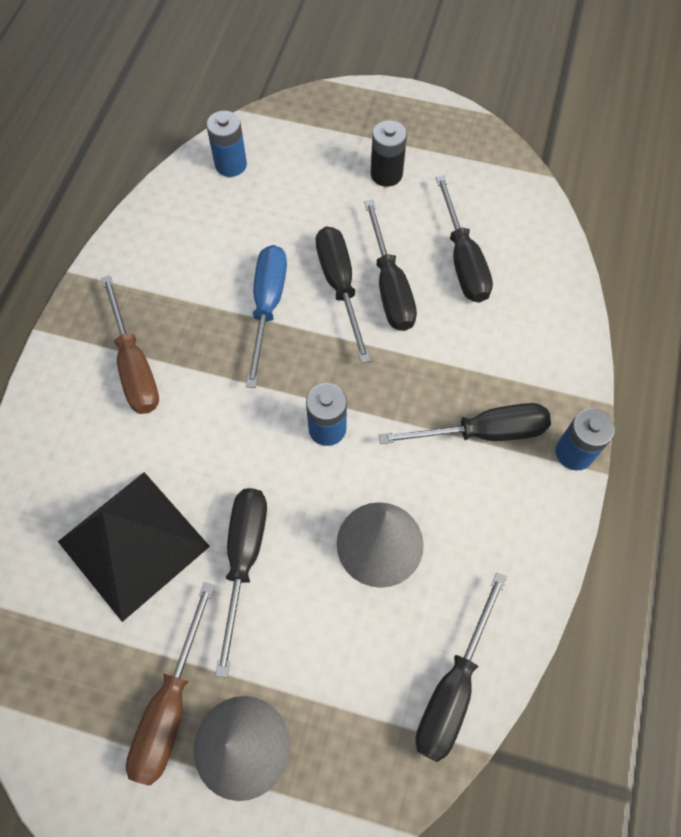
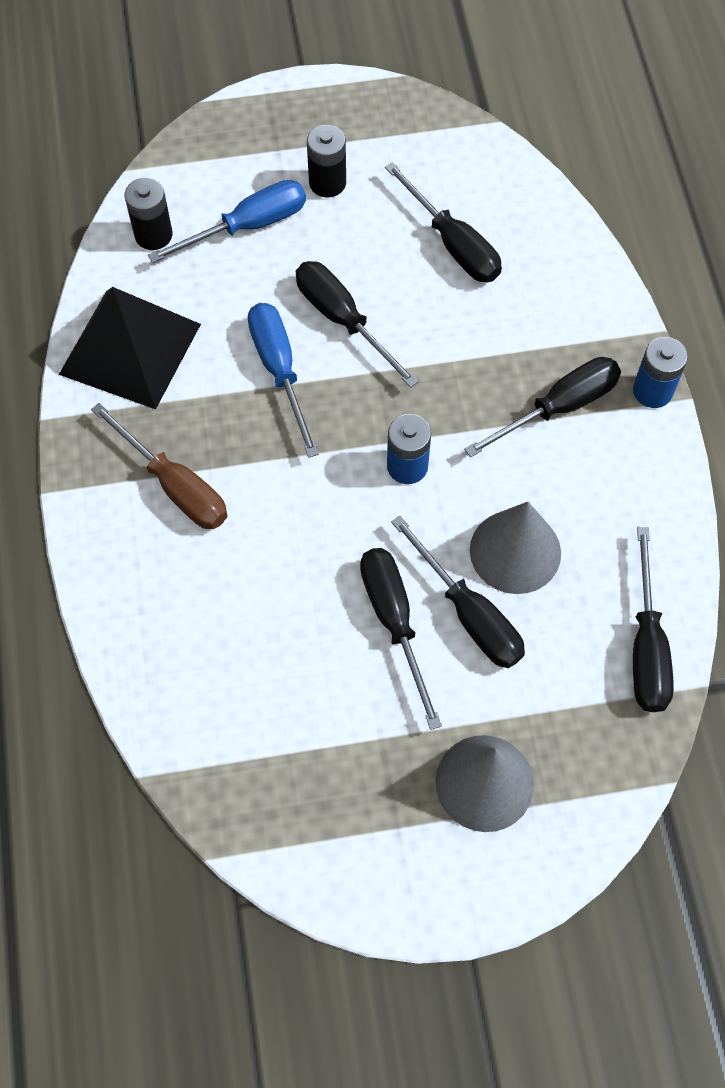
camera: 25 degrees left, 0 degrees up
black pyramid [57,472,210,622] -> black pyramid moved to [59,287,201,409]
brown screwdriver [126,582,215,786] -> none
blue battery [206,111,247,177] -> black battery [125,178,173,250]
black screwdriver [364,200,417,331] -> black screwdriver moved to [391,516,525,668]
none -> blue screwdriver [148,180,306,263]

